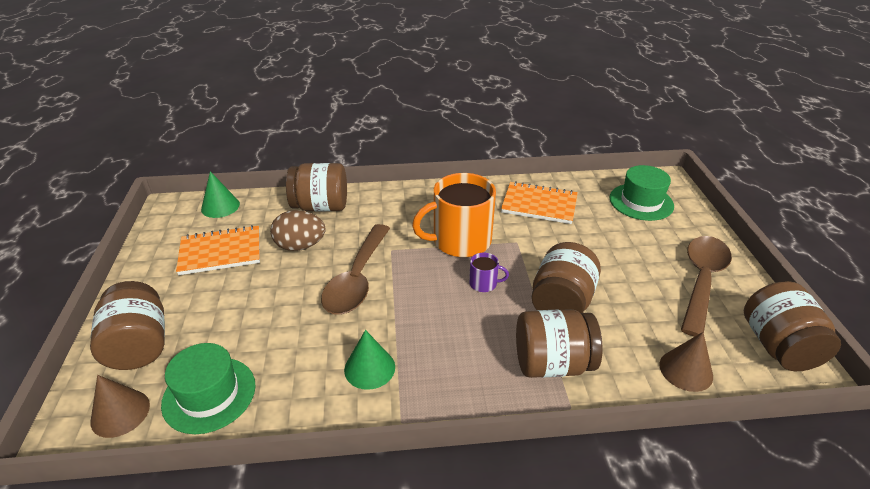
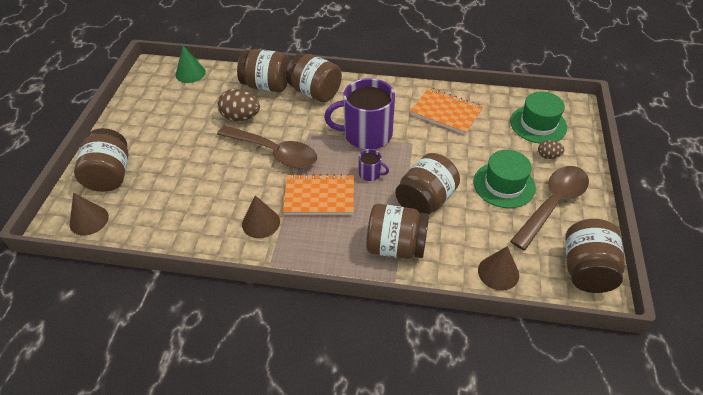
camera: 15 degrees right, 10 degrees up
green hat [161,343,256,434] -> green hat moved to [474,150,536,208]
orange notebook [176,225,260,275] -> orange notebook moved to [283,174,354,215]
brown spoon [321,224,390,314] -> brown spoon turned 90 degrees counterclockwise [217,125,317,169]
green cone [344,330,395,390] -> brown cone [242,195,280,238]
orange mug [412,173,496,257] -> purple mug [324,78,395,149]
none -> brown jar [286,53,342,103]
none -> brown egg [538,140,565,159]

